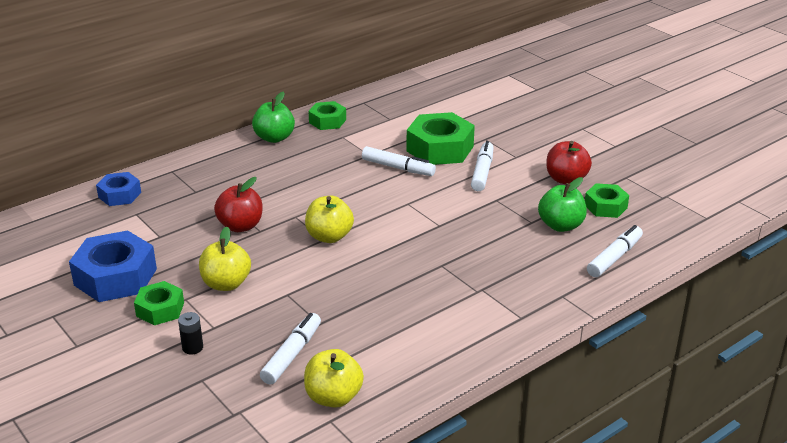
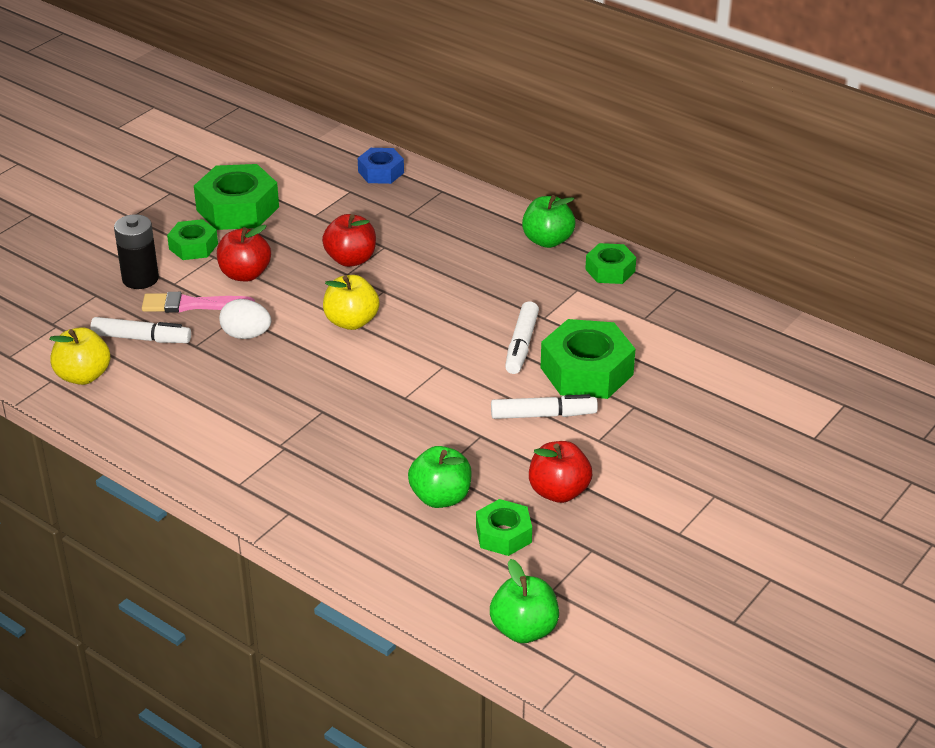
camera: 75 degrees right, 5 degrees up
blue nut [69,230,157,302] -> green nut [194,164,279,230]
black battery [178,312,203,355] -> black battery [114,214,159,289], size x1.78
yellow apple [199,226,251,291] -> red apple [217,225,271,281]
white marker [587,225,643,277] -> none
none -> pink brush [142,292,255,313]
none -> white egg [219,299,271,339]
none -> green apple [490,559,559,643]

